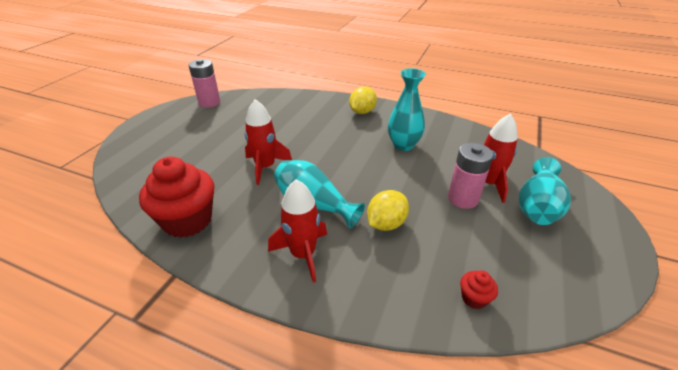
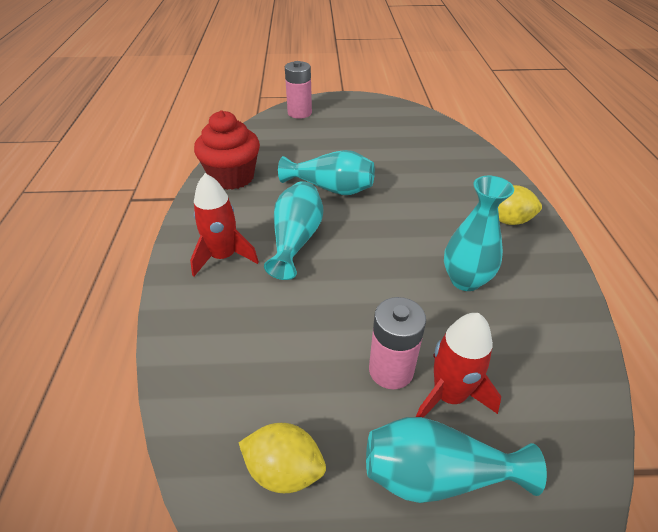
camera: 65 degrees right, 5 degrees up
pink battery [188,59,220,108] -> pink battery moved to [285,61,312,119]
red rocket [244,99,292,185] -> turquoise vase [278,150,375,195]
yellow lemon [367,190,409,231] -> yellow lemon moved to [239,423,326,493]
red cupcake [460,270,498,309] -> none

